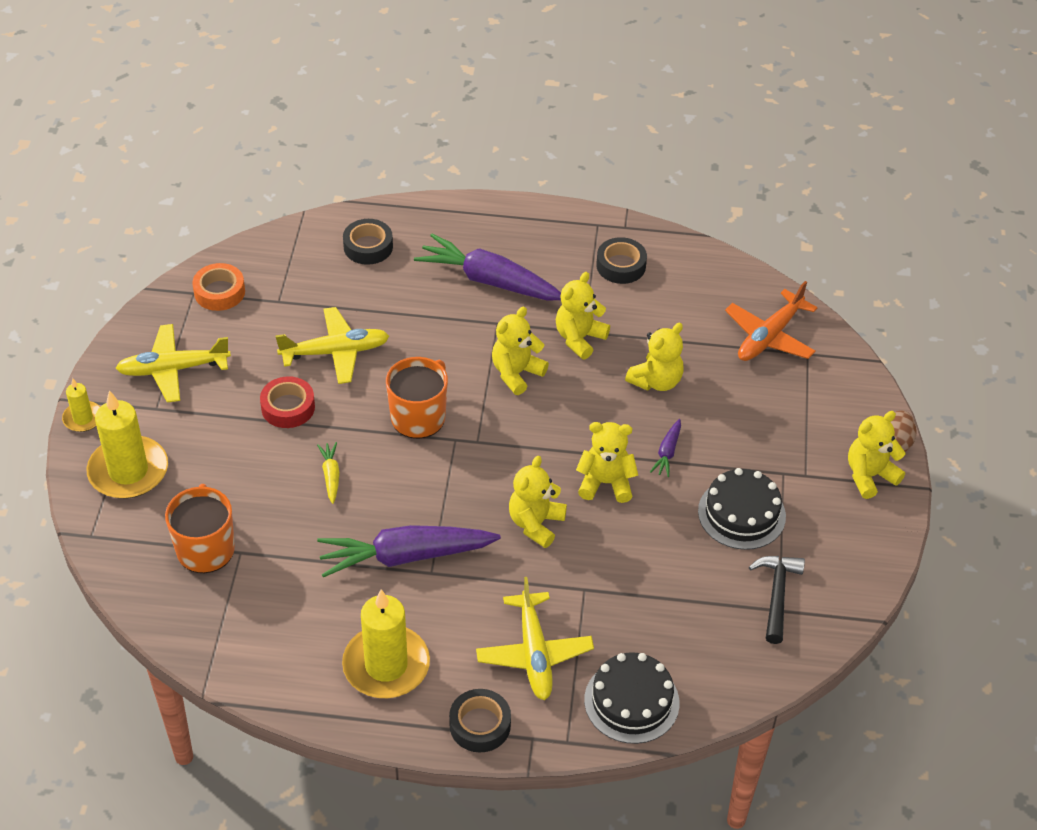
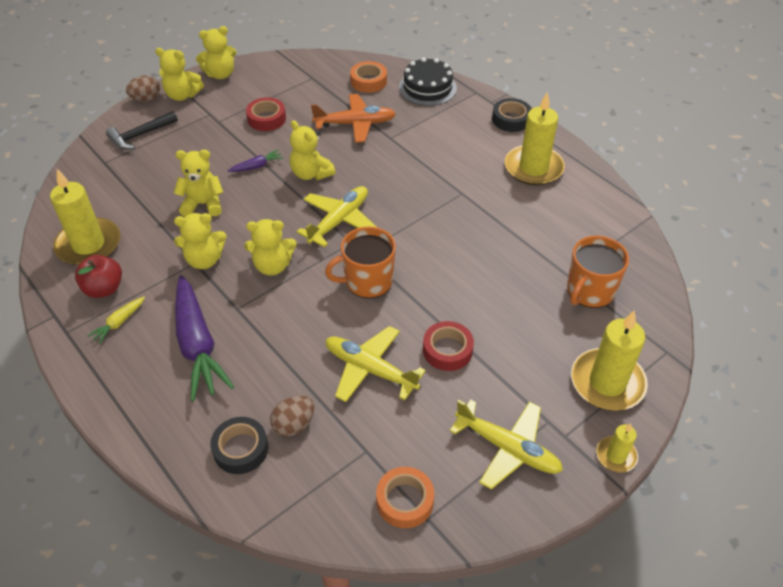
camera: 135 degrees left, 0 degrees up
yellow carrot [317,442,340,504] -> yellow carrot moved to [87,297,145,344]
purple carrot [317,525,501,577] -> none
yellow plane [476,577,594,700] -> yellow plane moved to [297,186,376,247]
yellow teddy bear [509,456,567,548] -> yellow teddy bear moved to [196,26,237,79]
black tape [596,237,647,284] -> red apple [75,255,122,298]
black cake [698,468,786,550] -> red tape [246,97,286,131]
orange plane [725,281,818,361] -> orange plane moved to [311,94,396,143]
black hammer [749,556,805,644] -> black hammer moved to [106,111,178,149]
none -> yellow candle [50,169,120,265]
none -> brown egg [270,395,315,436]
none -> orange tape [350,61,387,93]

